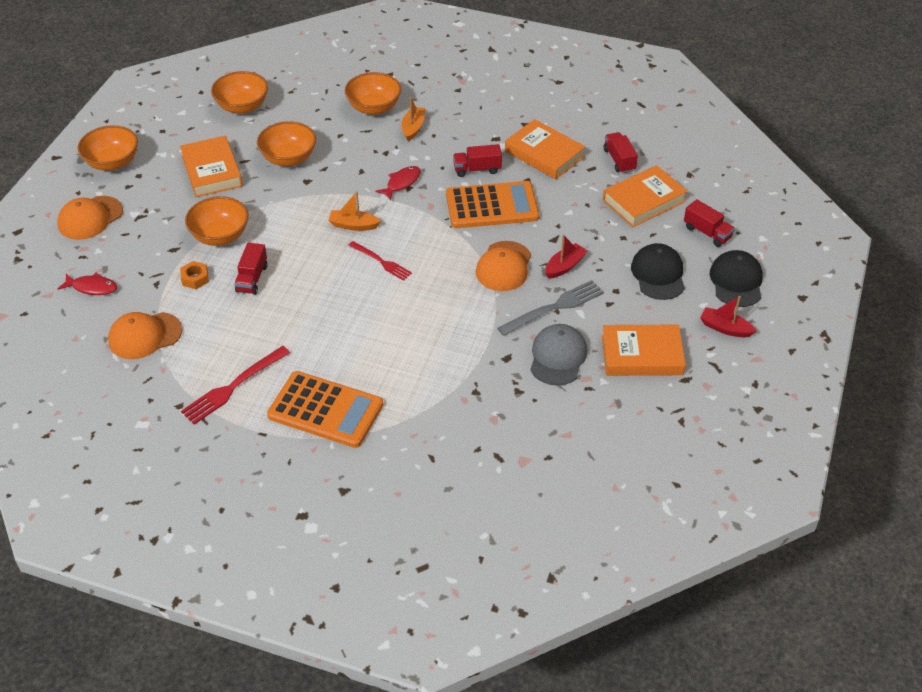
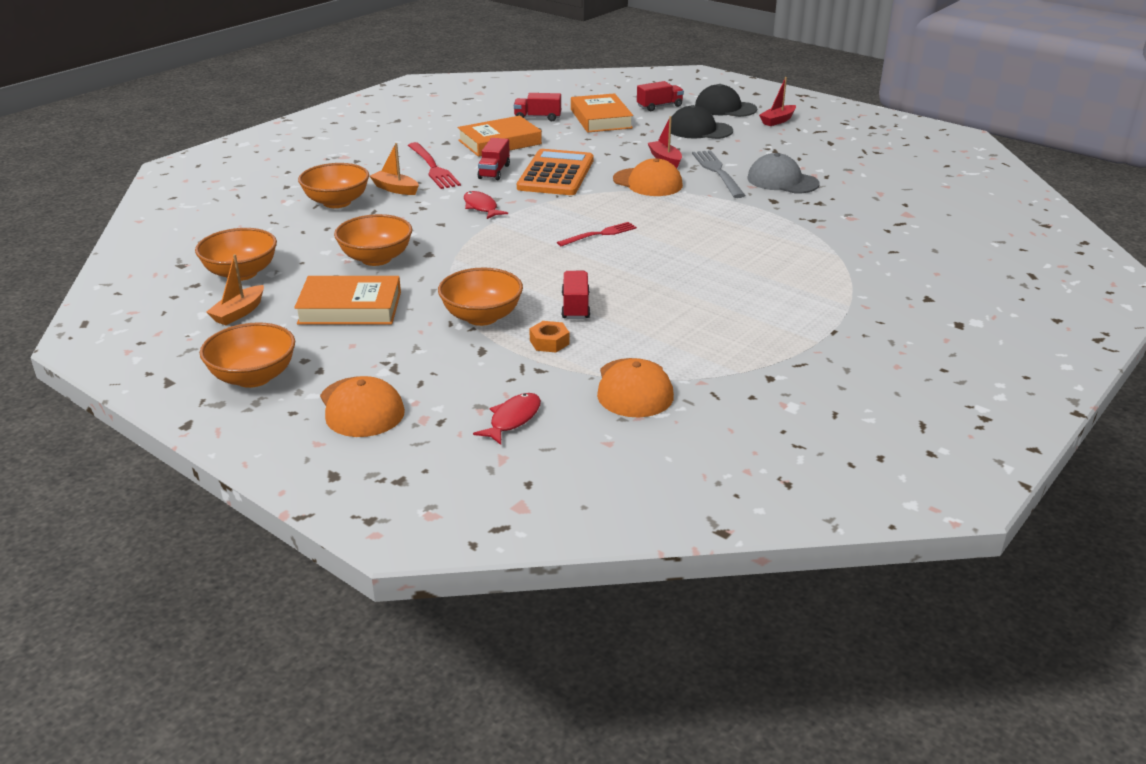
camera: 70 degrees left, 15 degrees down
red fork [181,346,290,425] -> red fork moved to [408,142,461,189]
red truck [234,243,267,295] -> red truck turned 120 degrees counterclockwise [561,271,590,319]
orange calculator [267,371,383,448] -> none
orange boat [328,191,381,231] -> orange boat moved to [206,254,264,325]
orange book [602,325,686,376] -> none

